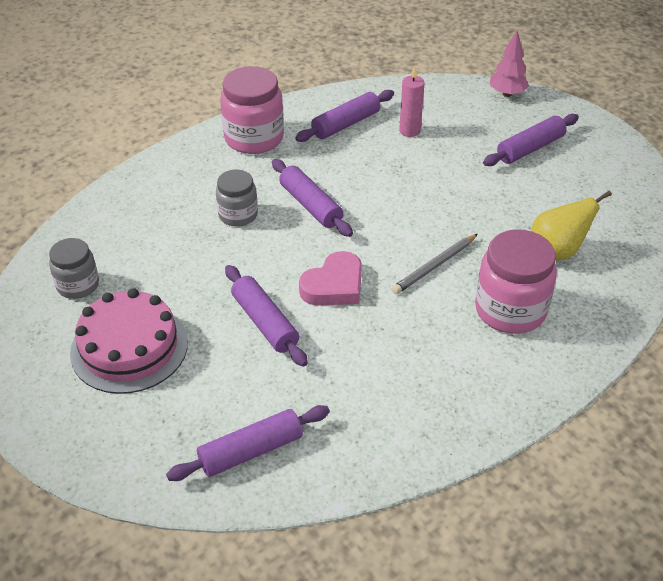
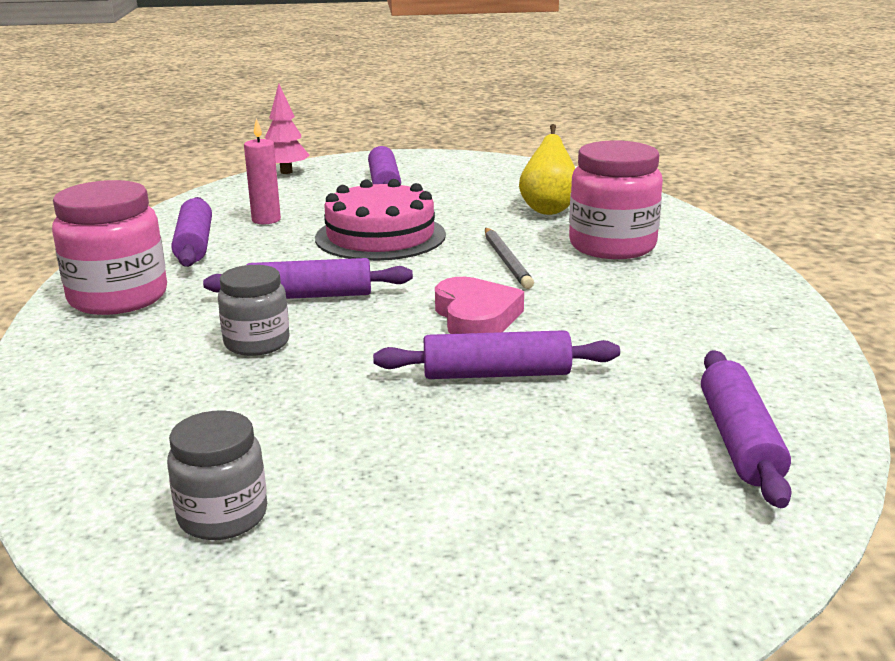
camera: 60 degrees left, 20 degrees down
pink cake [70,288,188,394] -> pink cake moved to [315,179,446,261]

